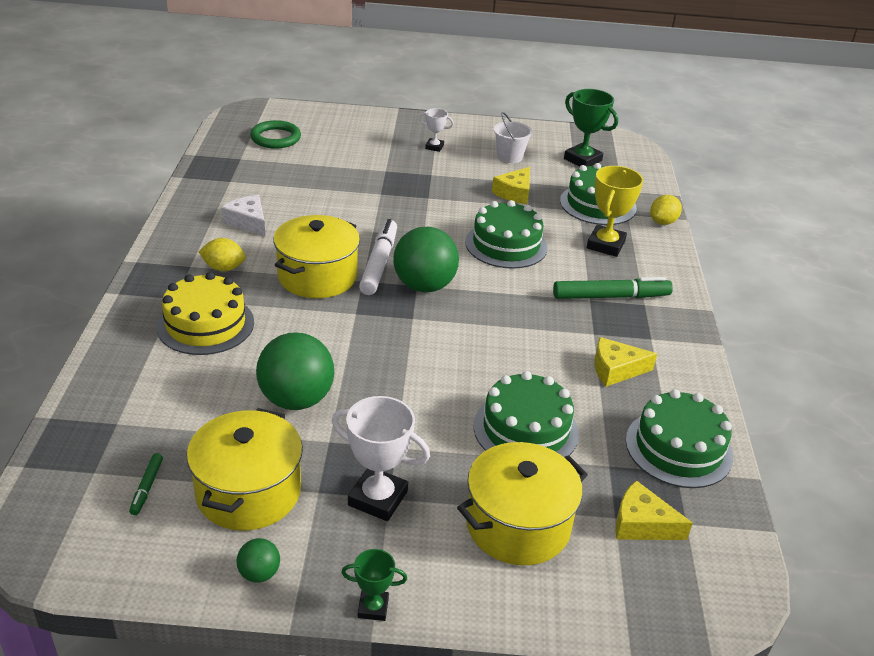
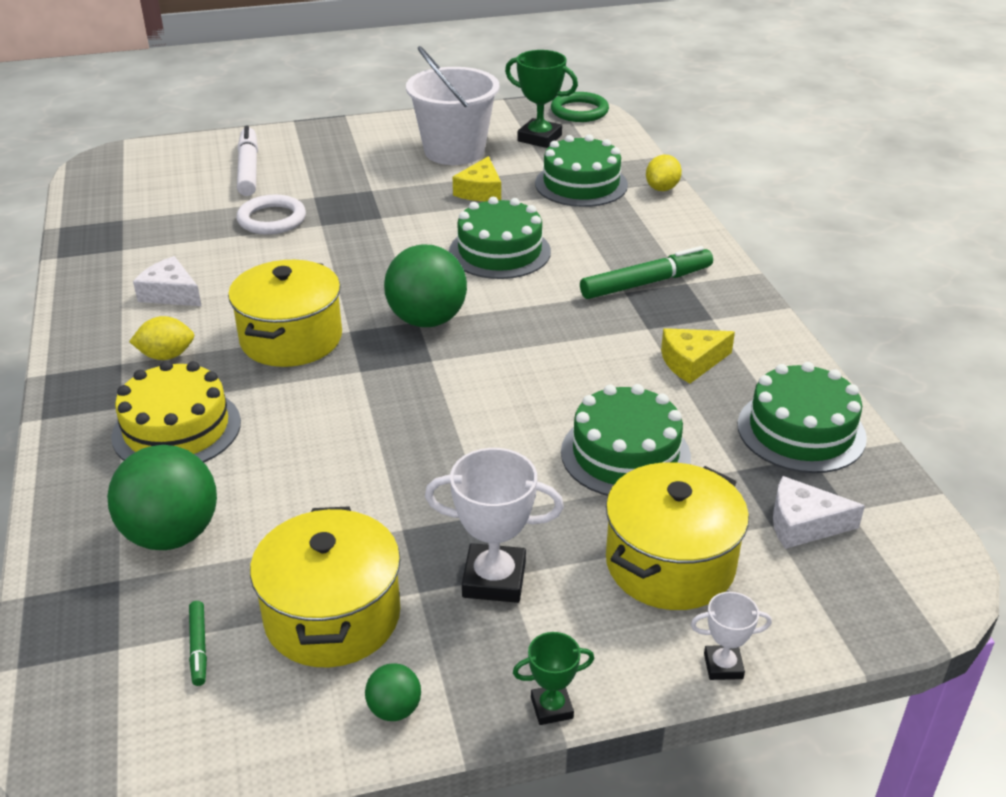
camera: 15 degrees left, 0 degrees up
green ring [250,120,301,149] -> green ring moved to [551,92,609,122]
green ball [256,333,334,410] -> green ball moved to [107,445,217,550]
white marker [359,219,397,295] -> white marker moved to [237,125,258,196]
white trophy [419,108,454,152] -> white trophy moved to [691,592,772,680]
white bucket [494,112,533,163] -> white bucket [406,46,499,165], size x1.91
yellow trophy [587,166,644,257] -> none
yellow cheese [615,480,693,540] -> white cheese [773,476,865,549]
none -> white ring [236,195,306,235]

